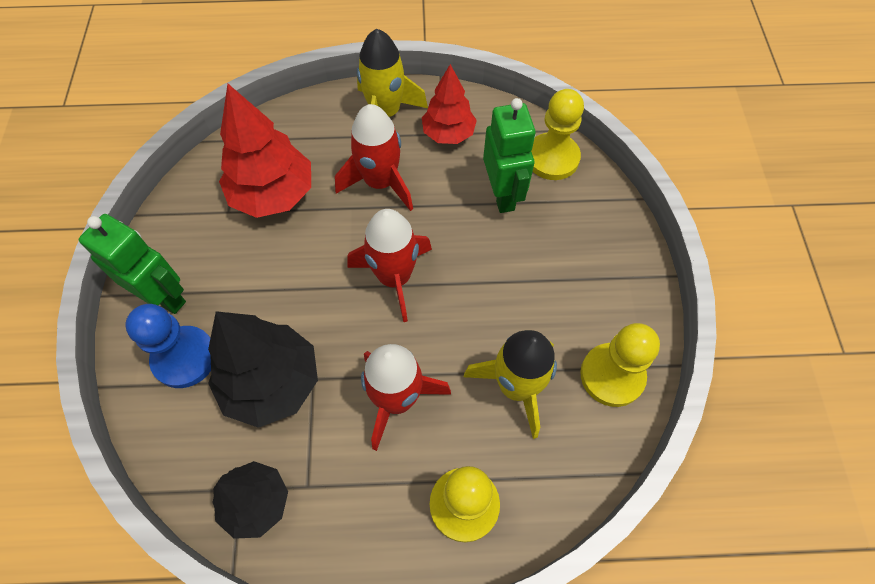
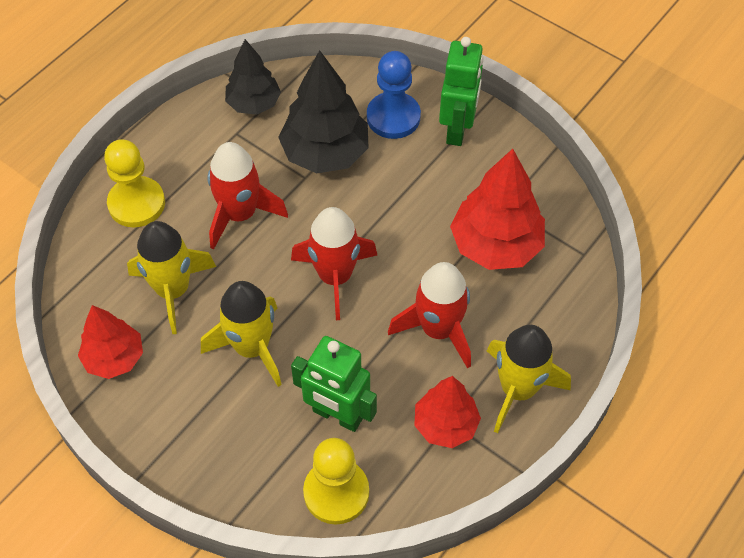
camera: 130 degrees right, 5 degrees down
green robot [79,214,186,314] -> green robot turned 60 degrees counterclockwise [439,37,483,146]
yellow pawn [580,323,660,407] -> red tree [78,305,143,379]
none -> yellow rocket [201,281,282,387]

